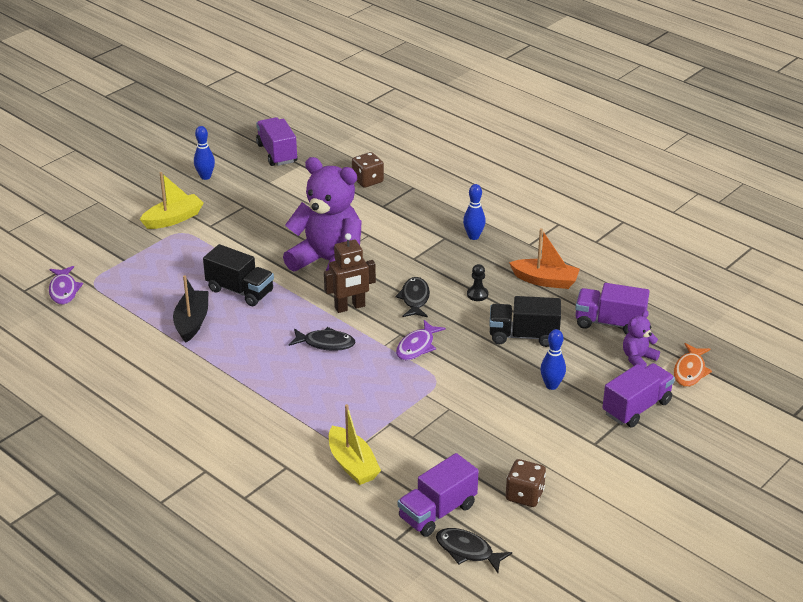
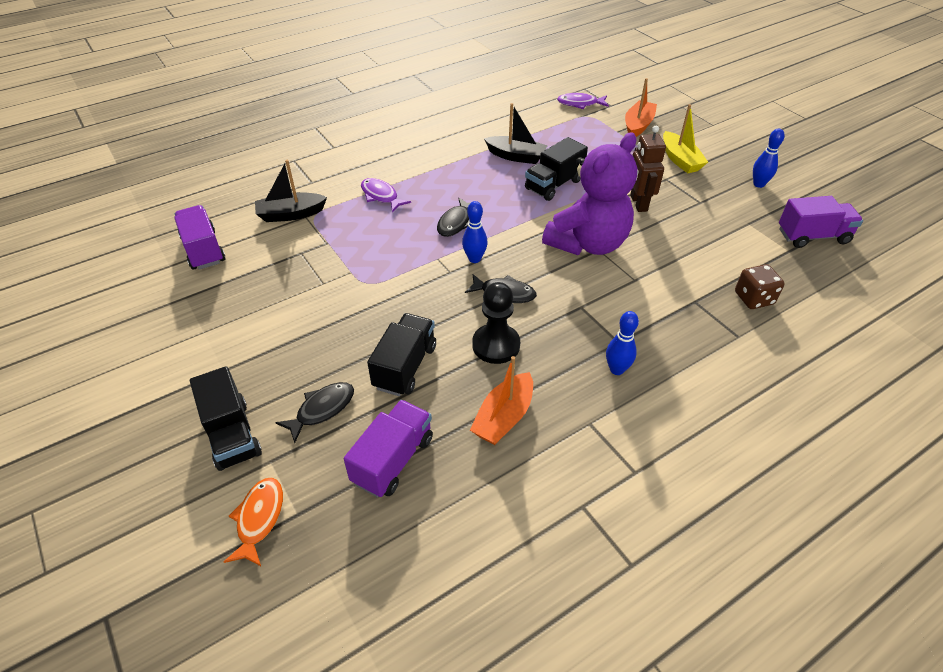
camera: 105 degrees right, 10 degrees up
brown robot [324,233,376,313] -> brown robot moved to [630,126,666,212]
yellow boat [329,404,381,485] -> black boat [255,160,327,222]
purple fish [396,320,446,360] -> purple fish moved to [361,178,411,213]
black fish [436,528,512,573] -> black fish moved to [275,382,354,443]
black pawn [467,264,488,301] -> black pawn [472,282,520,364], size x1.87
brown dice [506,459,546,507] -> none
blue bowling pin [540,329,566,390] -> blue bowling pin moved to [462,201,488,263]
purple truck [602,363,675,427] -> black truck [190,366,262,471]
purple teddy bear [623,310,660,368] -> none
orange fish [674,343,712,387] -> orange fish turned 60 degrees clockwise [224,477,283,566]
none -> orange boat [625,78,657,137]

